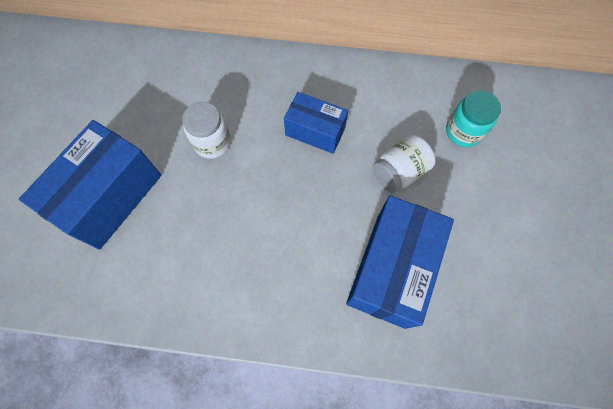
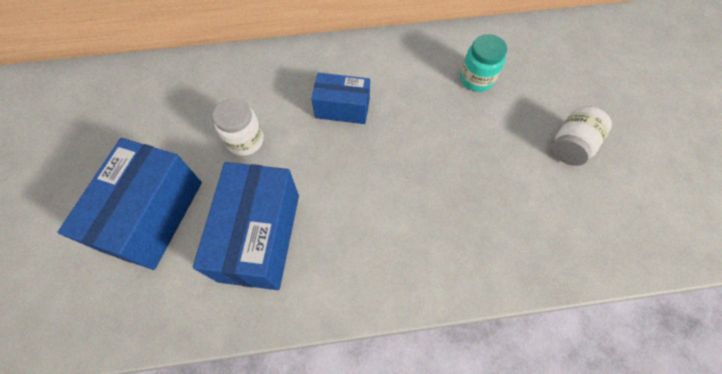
camera: 15 degrees left, 5 degrees down
blue box [346,196,454,329] -> blue box moved to [193,162,299,290]
white jar [372,135,435,193] -> white jar moved to [552,106,612,166]

